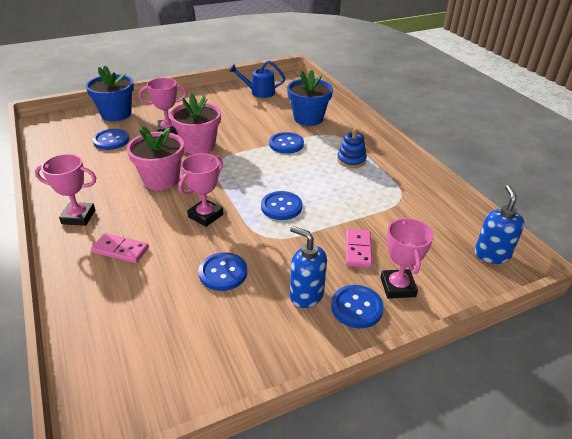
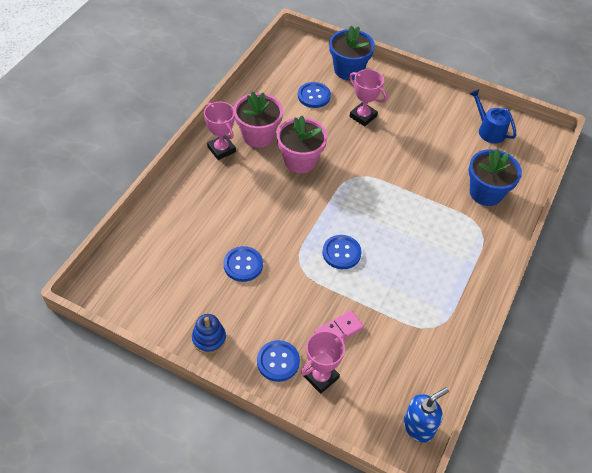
camera: 50 degrees right, 15 degrees up
pink domino [91,233,149,263] -> none
pink flower pot [170,94,221,154] -> pink flower pot moved to [234,92,283,148]
pink trophy [178,153,223,227] -> none
blue button [269,132,304,154] -> none
blue soap dispenser [290,226,327,308] -> none
blue stacking toy [337,128,367,168] -> blue stacking toy moved to [192,314,226,354]

